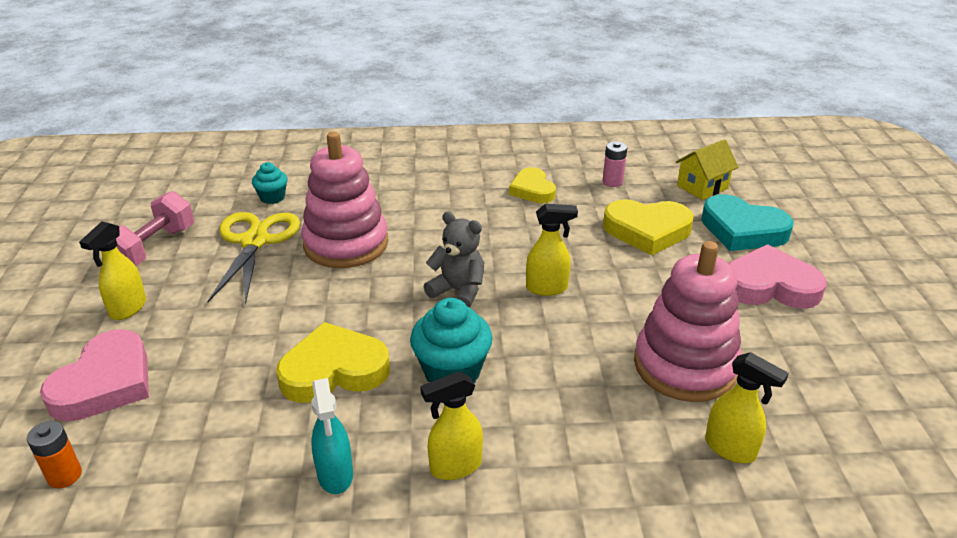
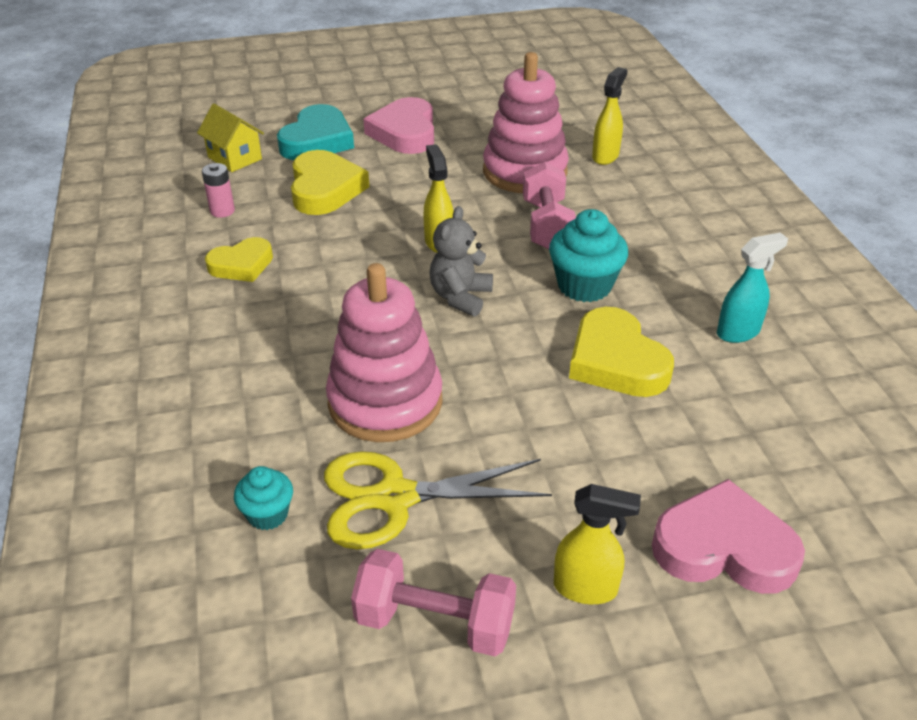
camera: 100 degrees left, 5 degrees up
orange battery [27,421,82,488] -> none
yellow spray bottle [420,371,483,480] -> none
none -> pink dumbbell [523,162,576,249]

